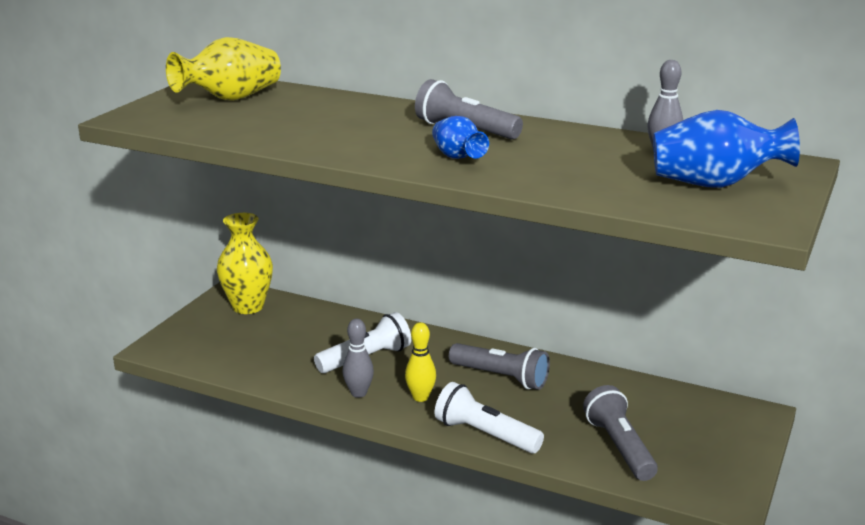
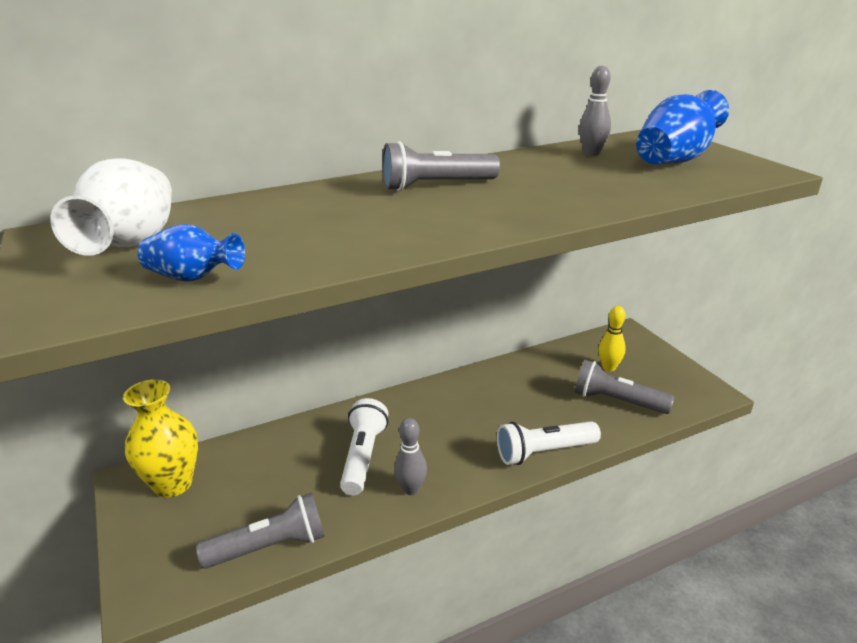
camera: 50 degrees left, 5 degrees up
yellow vase [166,37,281,101] -> white vase [50,158,172,256]
yellow bowling pin [405,322,436,402] -> yellow bowling pin moved to [598,306,626,371]
blue vase [432,116,489,159] -> blue vase moved to [138,224,245,282]
grey flashlight [449,343,550,390] -> grey flashlight moved to [196,493,325,569]

